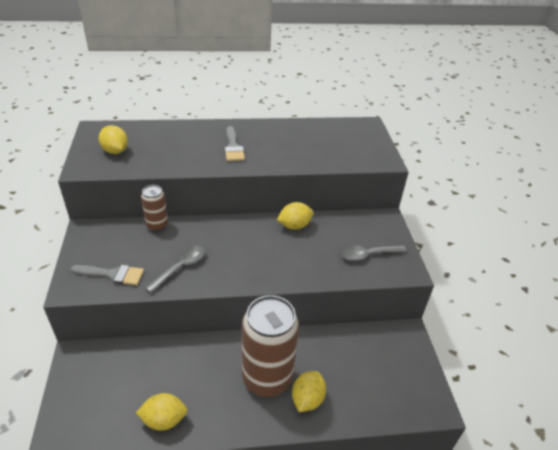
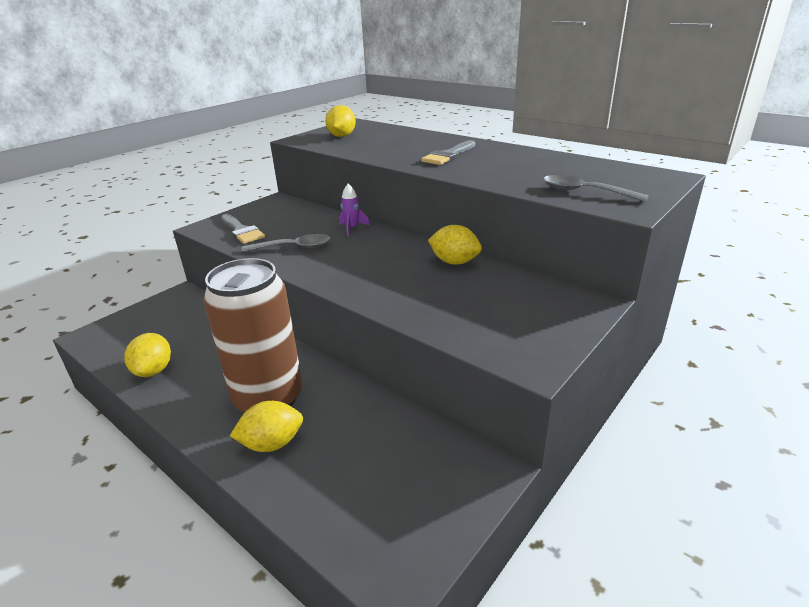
camera: 50 degrees right, 10 degrees down
yellow lemon [136,393,188,431] -> yellow lemon turned 45 degrees clockwise [125,333,171,377]
brown can [141,185,168,232] -> none
grey spoon [341,245,407,261] -> grey spoon moved to [543,175,649,202]
none -> purple rocket [339,184,370,236]

